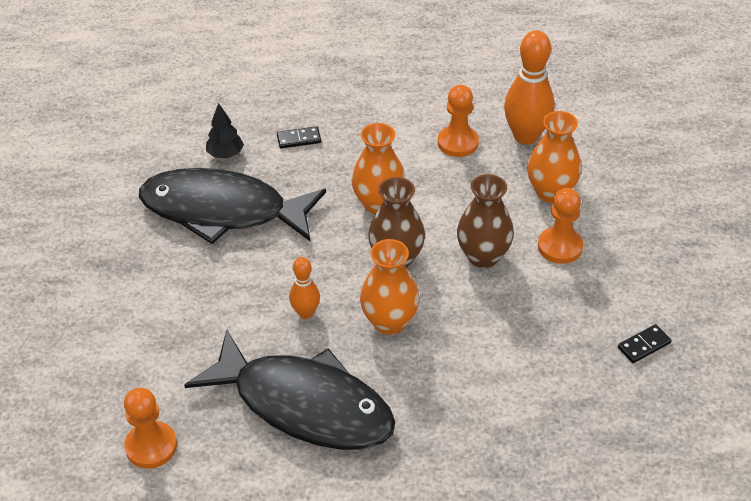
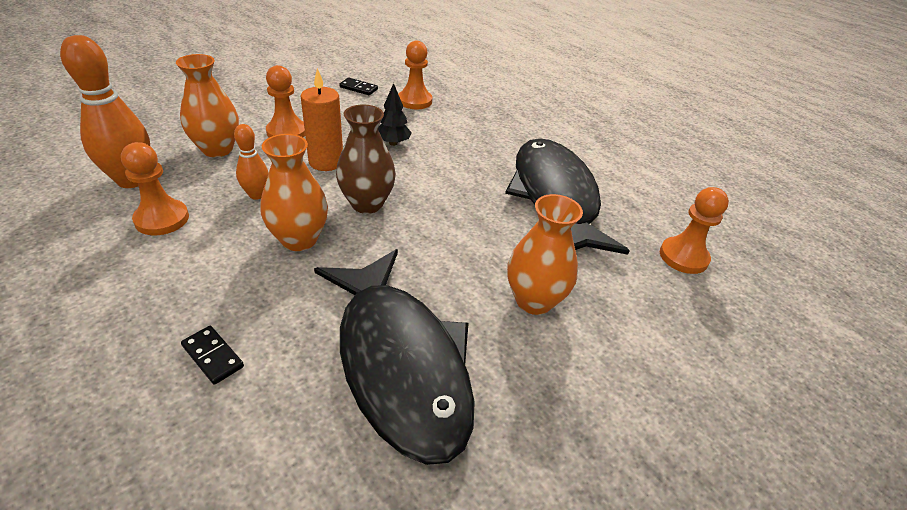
camera: 130 degrees left, 5 degrees down
black tree [206,103,244,158] -> black tree moved to [378,83,412,146]
orange bowling pin [289,257,320,319] -> orange bowling pin moved to [234,124,269,200]
orange vase [360,239,420,335] -> orange vase moved to [507,194,583,315]
brown vase [457,174,514,268] -> orange candle [301,68,343,171]
none -> orange pawn [398,41,432,109]

